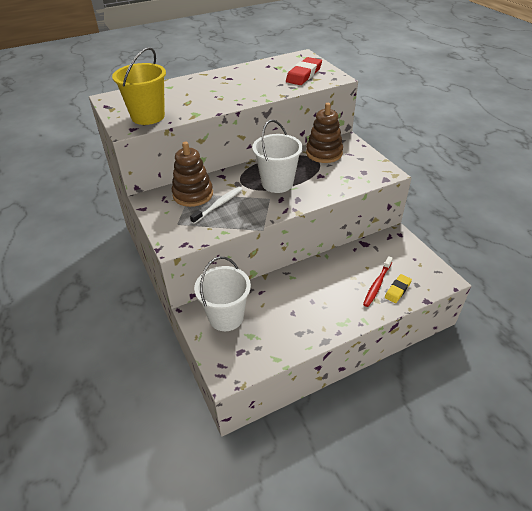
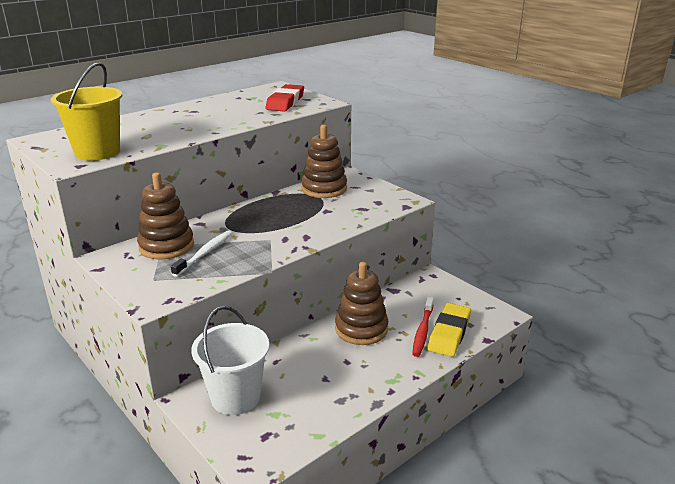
camera: 15 degrees left, 15 degrees down
white bucket [252,120,303,193] -> none
yellow eraser [385,274,412,303] -> yellow eraser [428,303,471,357], size x1.61
none -> brown stacking toy [335,262,388,345]

